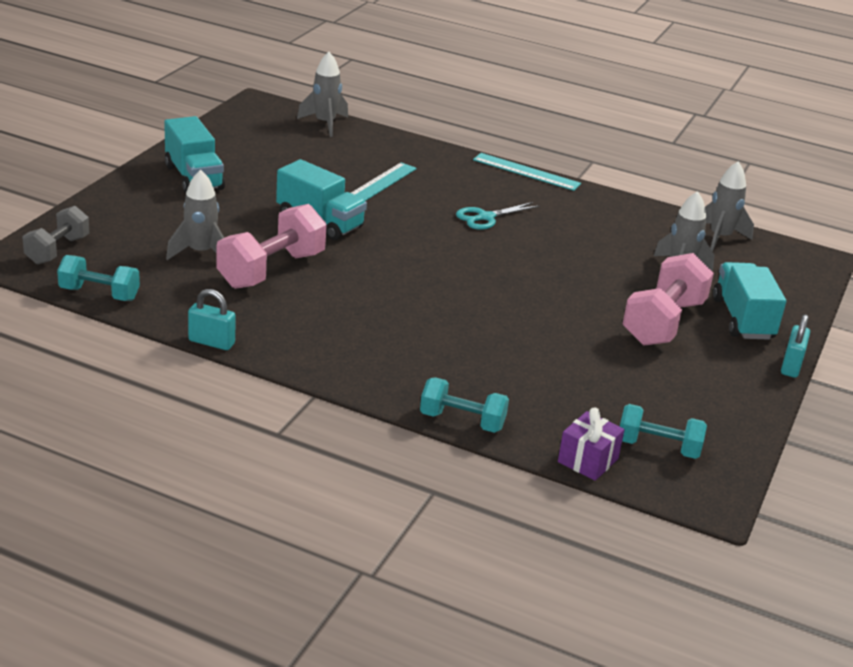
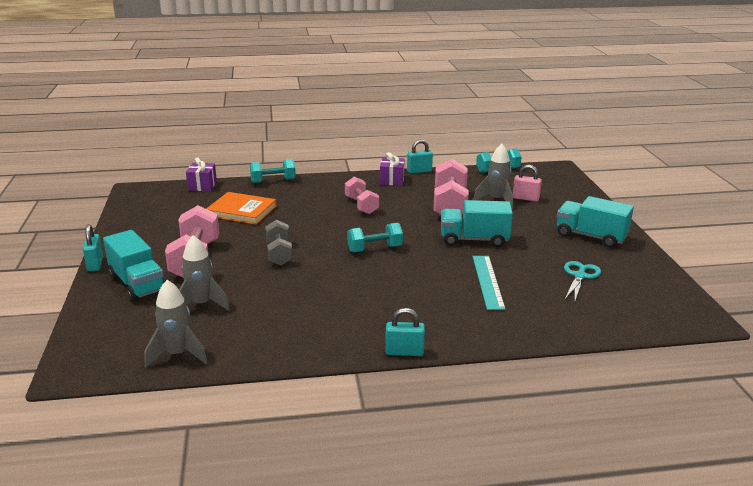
camera: 150 degrees right, 5 degrees down
grey dumbbell [23,206,89,264] -> grey dumbbell moved to [265,220,293,266]
grey rocket [297,52,348,137] -> none
turquoise scissors [456,202,539,230] -> turquoise scissors moved to [564,261,601,301]
turquoise ruler [473,153,581,191] -> turquoise padlock [385,308,425,356]
turquoise dumbbell [620,404,707,459] -> turquoise dumbbell moved to [347,223,403,253]
none -> orange book [206,192,277,225]
none -> pink dumbbell [345,177,379,214]
none -> purple gift [380,152,405,186]
none -> pink padlock [513,165,542,201]

